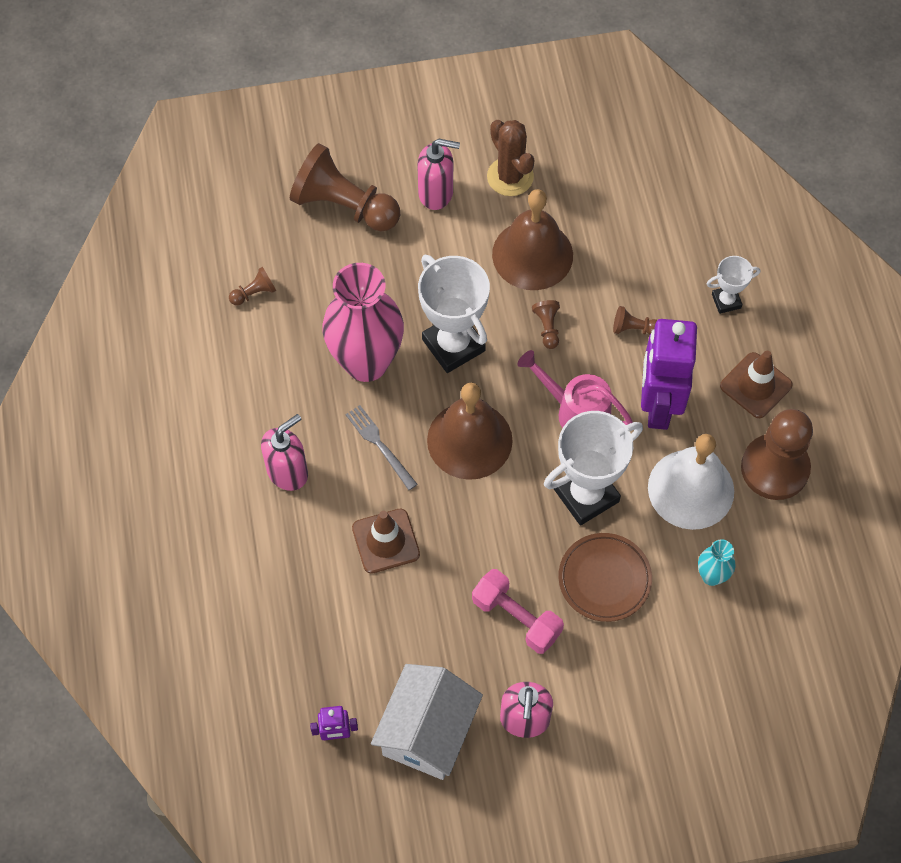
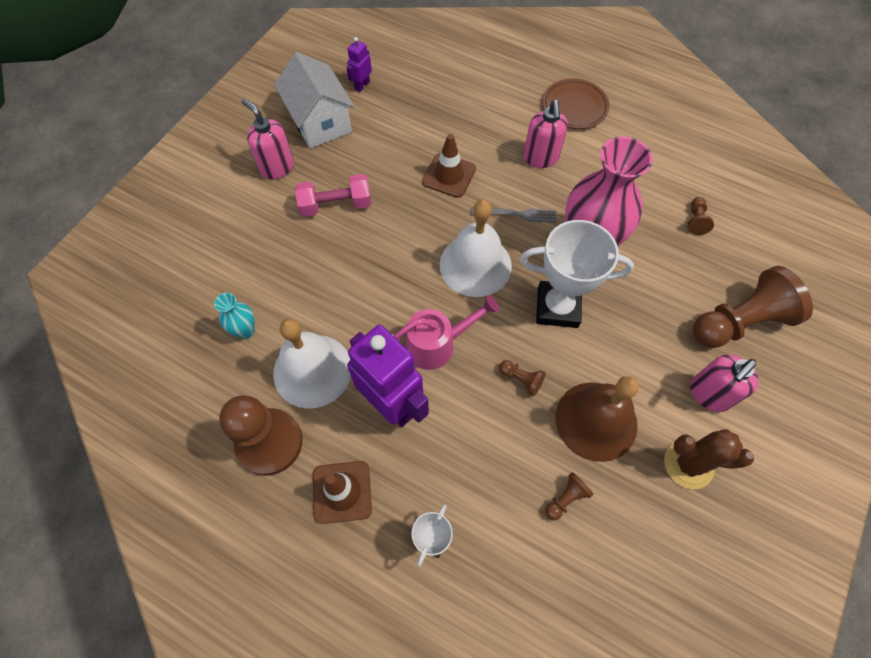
camera: 130 degrees right, 0 degrees up
brown bell [427,383,513,480] -> white bell [440,200,512,297]
white trophy [544,411,643,525] -> none
brown plate [559,533,652,622] -> brown plate moved to [542,78,610,129]
brown pawn [613,306,657,335] -> brown pawn moved to [545,473,593,520]

